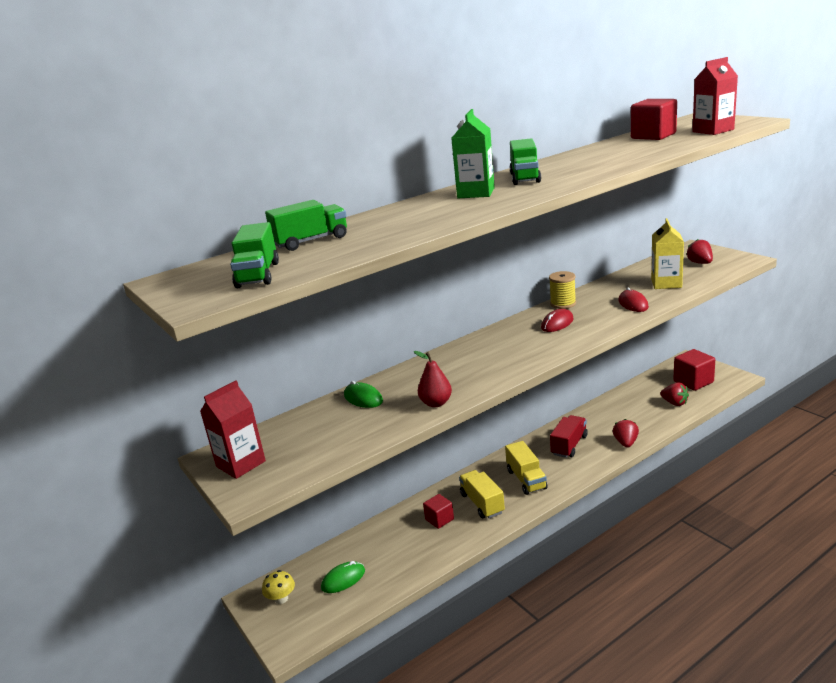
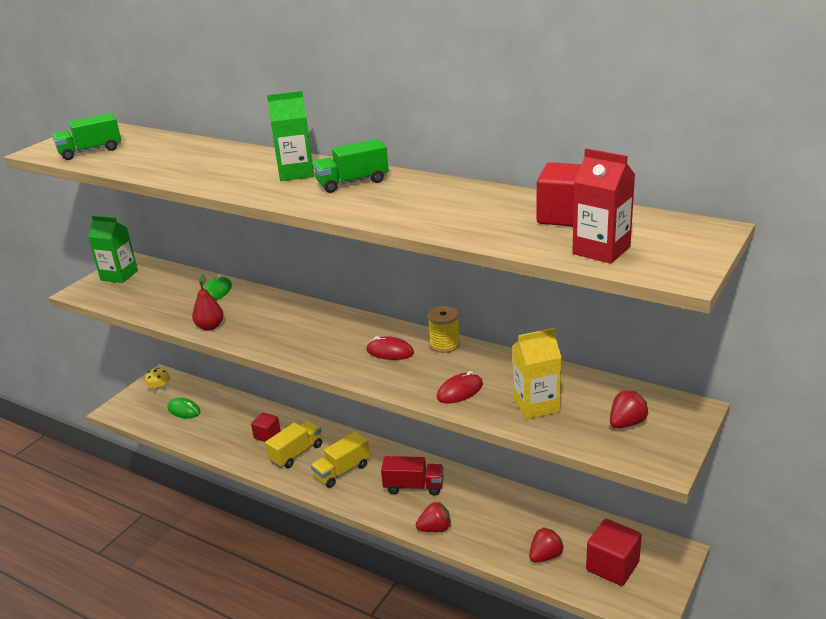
camera: 65 degrees right, 5 degrees up
red carton [200,380,266,479] -> green carton [88,216,138,283]
green truck [265,200,347,251] -> none
red strawberry [660,383,689,406] -> red strawberry turned 150 degrees counterclockwise [529,527,564,563]

